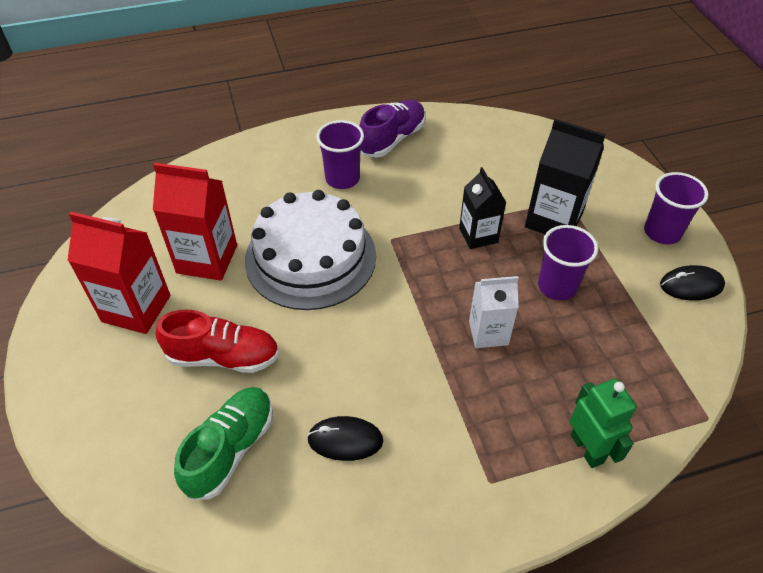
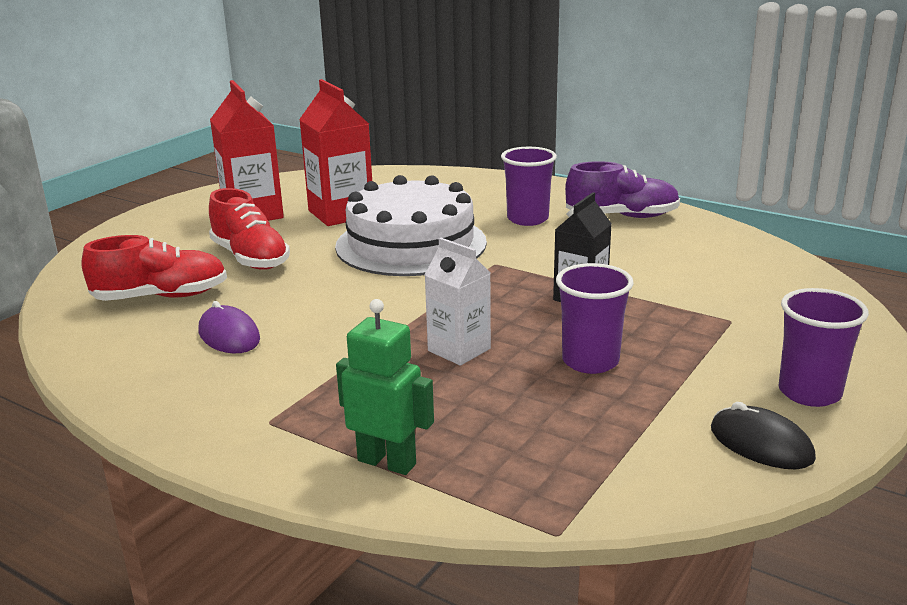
camera: 50 degrees right, 25 degrees down
green shoe [174,387,273,499] -> red shoe [82,235,227,301]
black mouse [307,416,383,461] -> purple mouse [198,301,260,353]
black carton [525,119,606,234] -> none
green robot [570,378,636,468] -> green robot turned 90 degrees counterclockwise [336,299,434,475]

